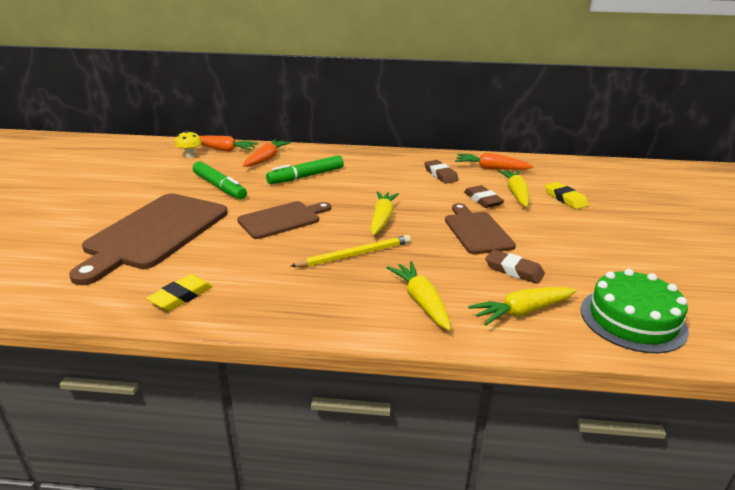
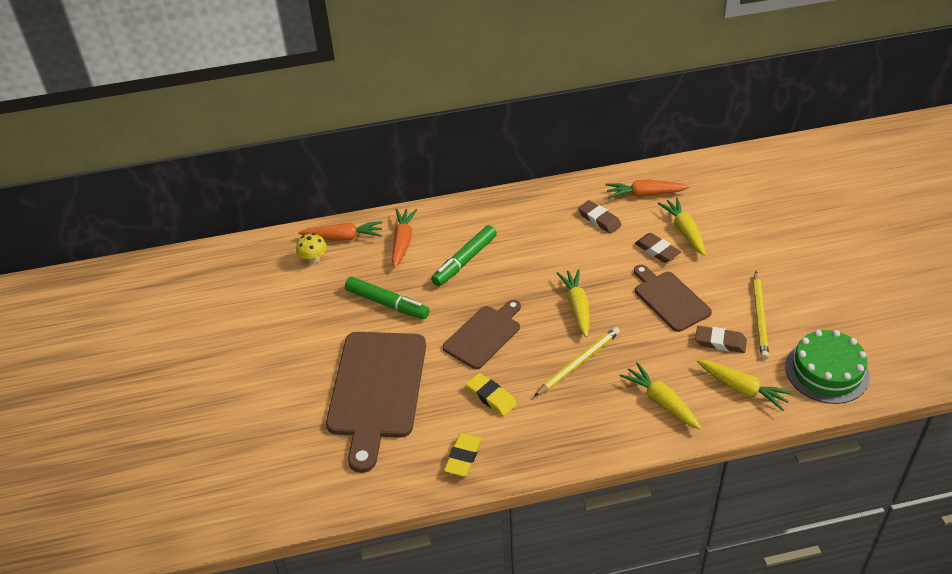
camera: 15 degrees left, 15 degrees up
yellow carrot [468,287,577,326] -> yellow carrot turned 105 degrees counterclockwise [697,359,794,411]
yellow eraser [545,182,589,209] -> yellow eraser moved to [466,373,517,416]
none -> yellow pencil [753,271,769,359]

